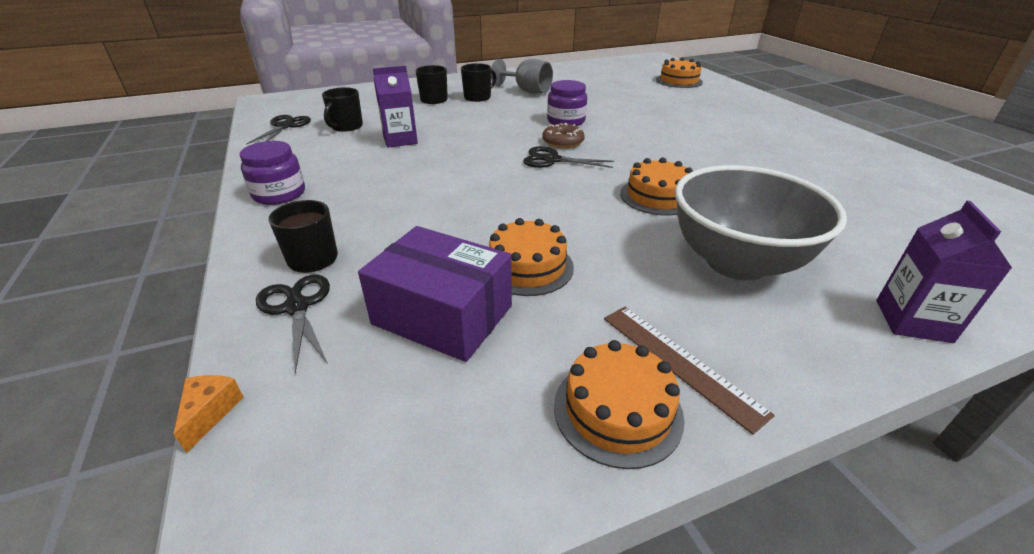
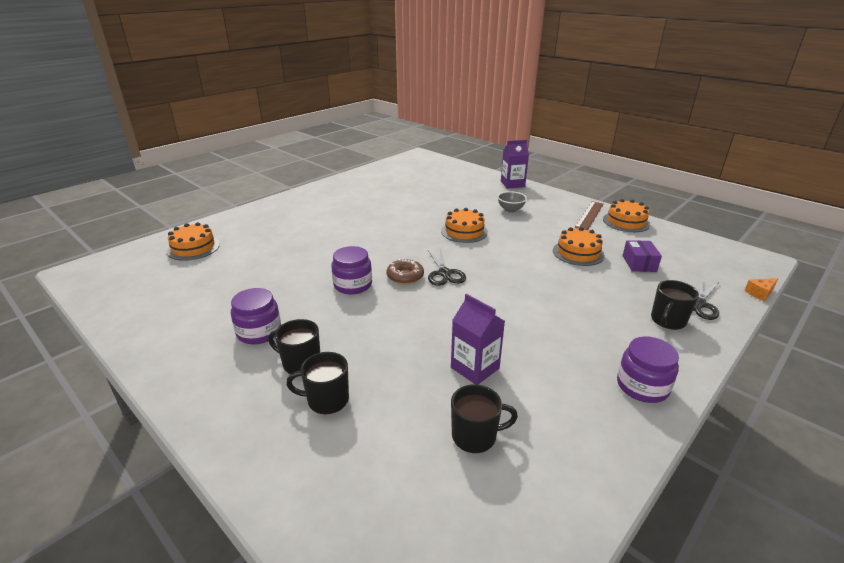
camera: 115 degrees left, 5 degrees down
black scissors [246,115,311,145] -> none
purple box [358,226,512,362] -> purple box [623,240,662,272], size x0.56
grey goblet [491,59,553,93] -> purple jar [231,288,281,344]
grey bowl [675,165,847,281] -> grey bowl [498,191,527,213], size x0.42

